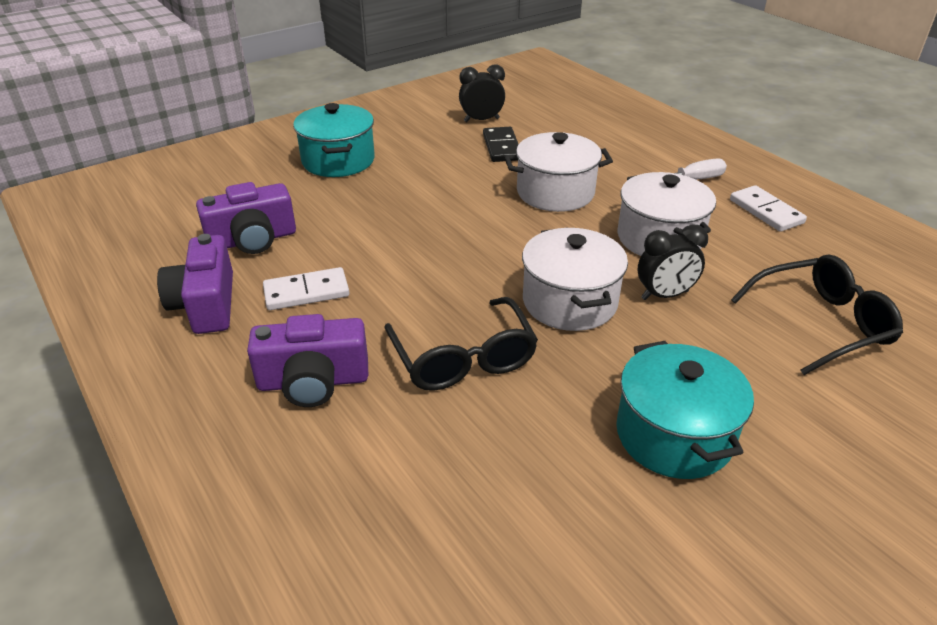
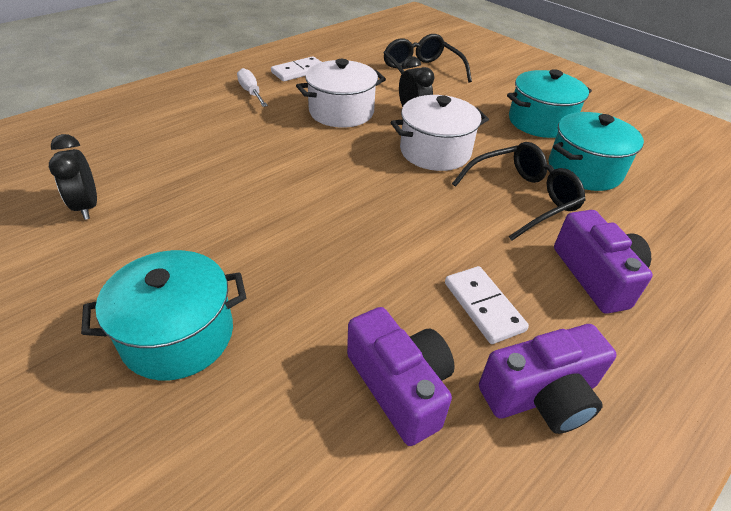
camera: 100 degrees left, 5 degrees up
black domino [483,127,519,162] -> none
white pot [504,132,613,212] -> none
none -> turquoise pot [549,112,644,191]

